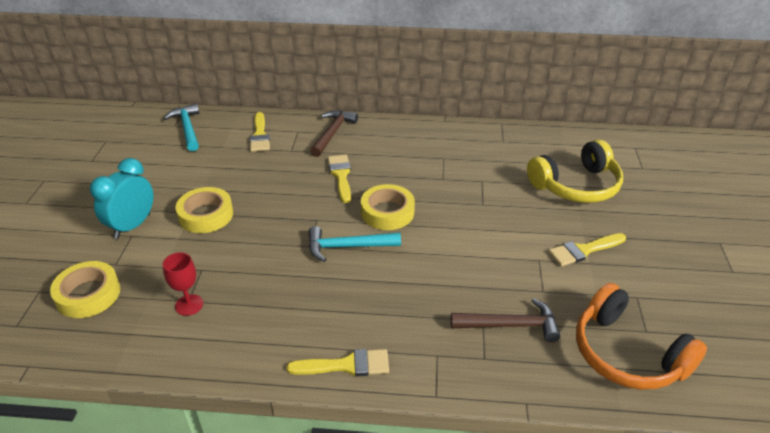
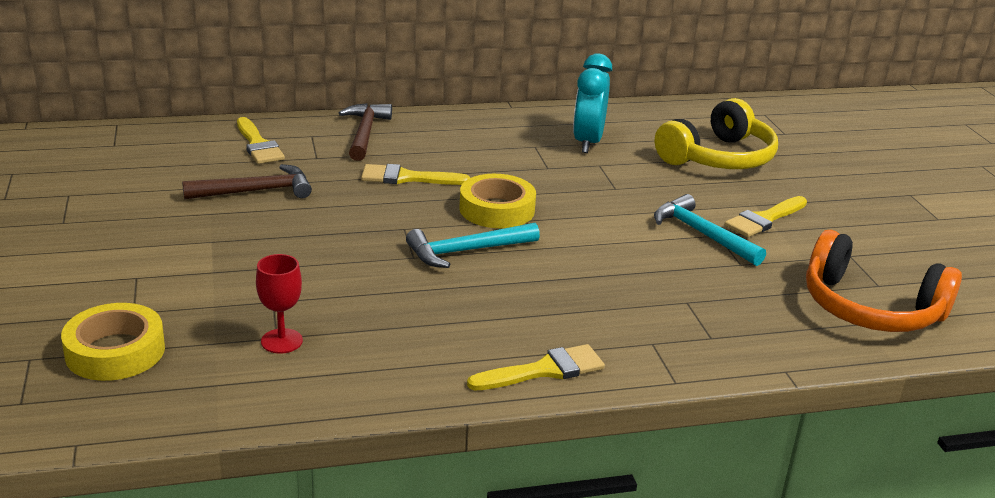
camera: 20 degrees left, 10 degrees down
turquoise clock [90,158,153,239] -> turquoise clock moved to [573,53,612,153]
turquoise hammer [164,103,199,151] -> turquoise hammer moved to [654,194,766,266]
yellow tape [176,187,233,233] -> none
yellow brush [328,155,351,203] -> yellow brush turned 60 degrees counterclockwise [361,164,470,185]
brown hammer [451,298,560,342] -> brown hammer moved to [182,164,312,199]

